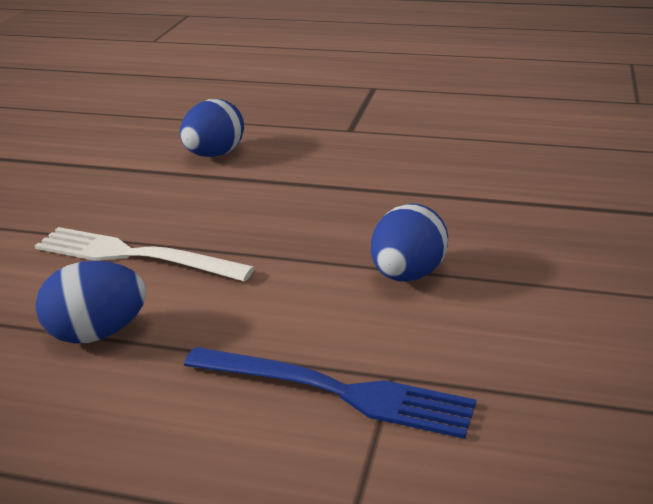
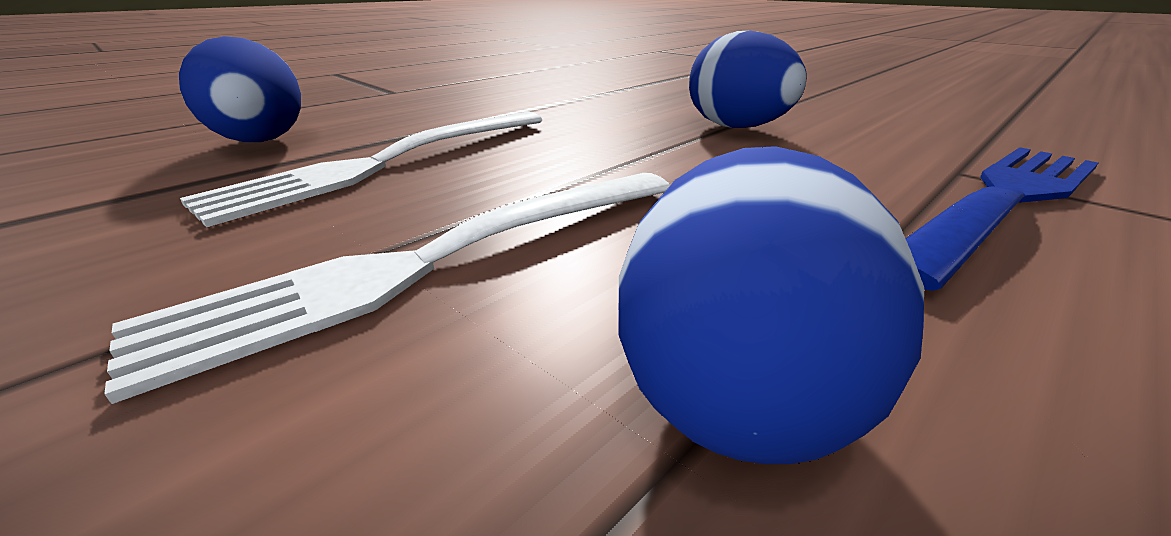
camera: 60 degrees left, 0 degrees up
none -> white fork [180,111,542,227]

